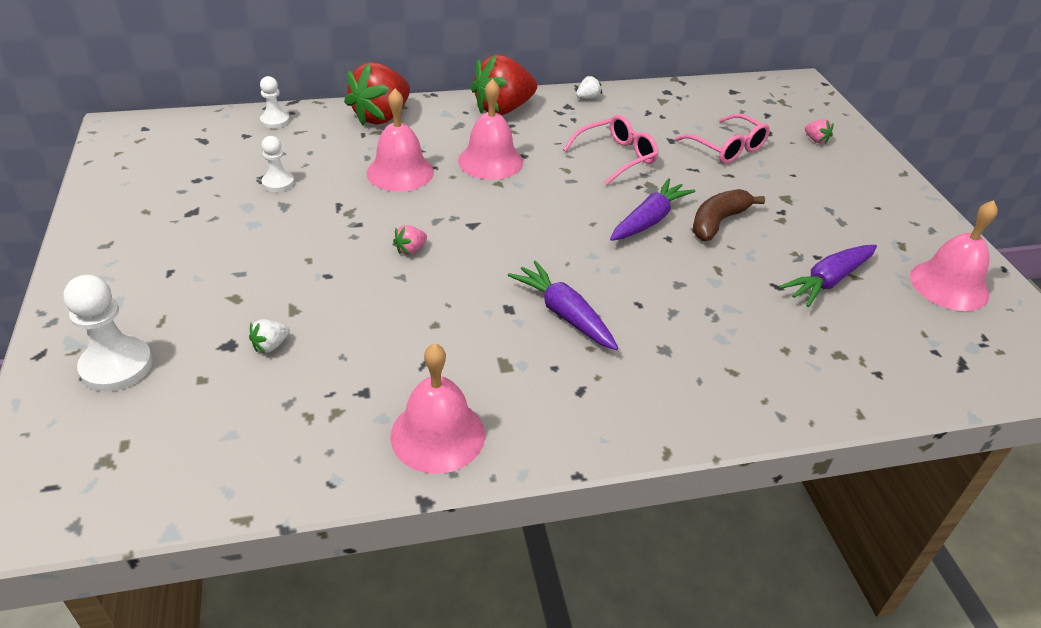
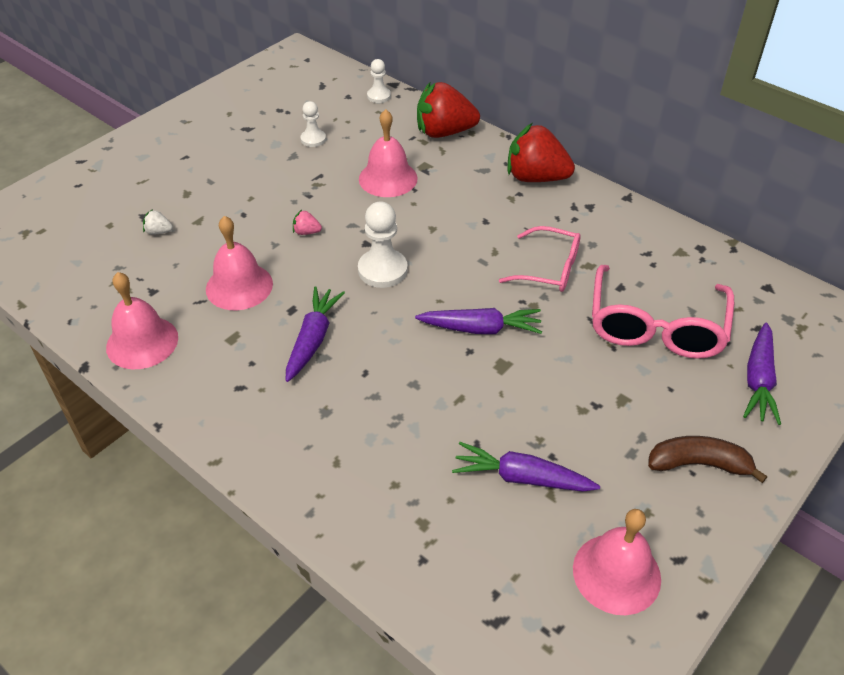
camera: 55 degrees right, 5 degrees up
white pawn [64,275,153,392] -> white pawn moved to [358,201,408,288]
pink bell [458,79,523,180] -> pink bell moved to [206,216,273,310]
white strawberry [576,75,602,99] -> none
pink glasses [675,114,770,164] -> pink glasses [592,265,734,359], size x1.58
brown banana [693,189,765,241] -> brown banana moved to [648,436,767,483]
pink strawberry [805,119,834,144] -> purple carrot [743,322,781,425]

